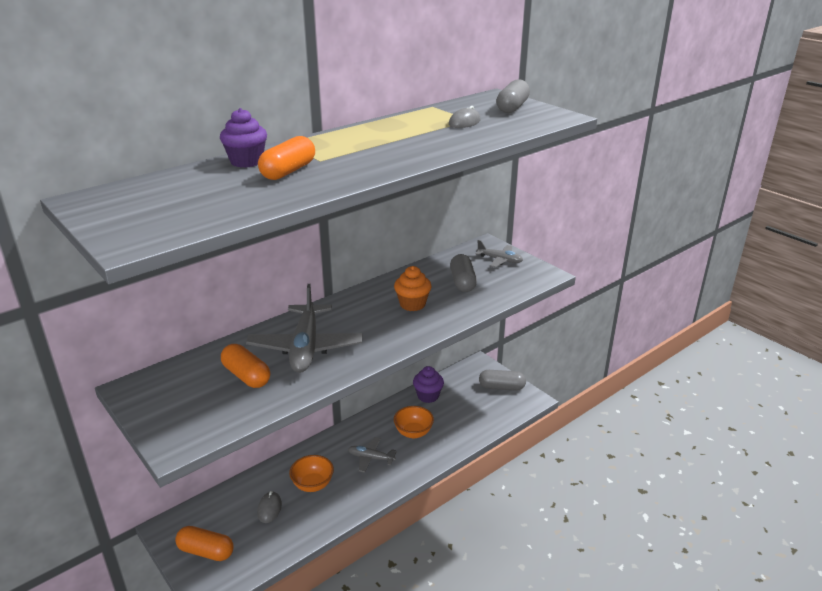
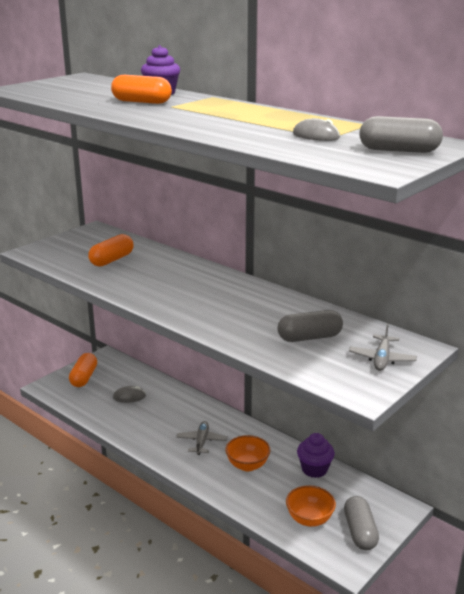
camera: 80 degrees right, 5 degrees down
grey plane [246,284,363,373] -> none
orange bowl [289,455,334,492] -> orange bowl moved to [286,485,336,527]
orange cupcake [394,266,431,311] -> none

